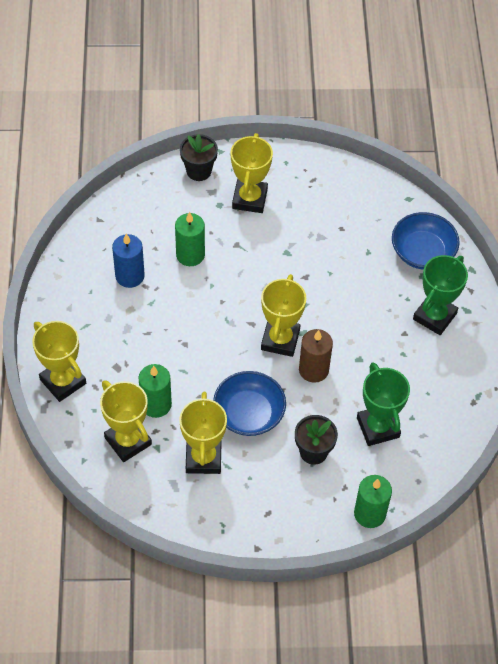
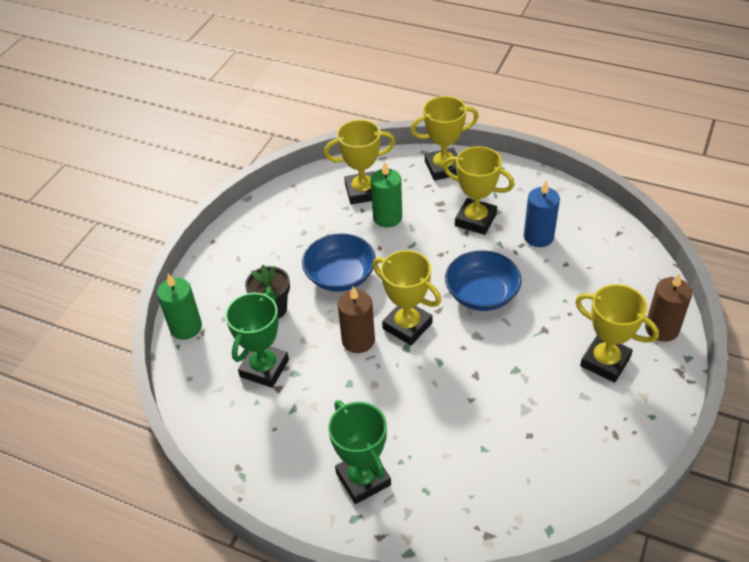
camera: 120 degrees right, 10 degrees down
green candle [175,212,205,266] -> none
yellow trophy [179,392,227,474] -> yellow trophy moved to [443,146,515,235]
black flower pot [180,134,218,181] -> brown candle [645,273,692,342]
green trophy [357,362,410,446] -> green trophy turned 75 degrees counterclockwise [225,290,289,388]
blue bowl [392,212,460,270] -> blue bowl moved to [445,250,522,311]

